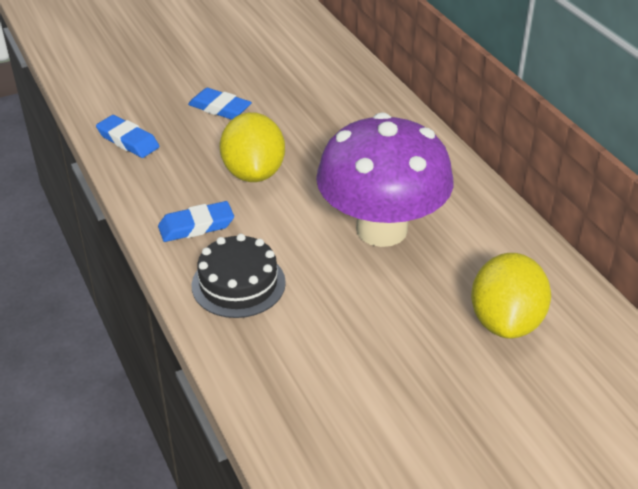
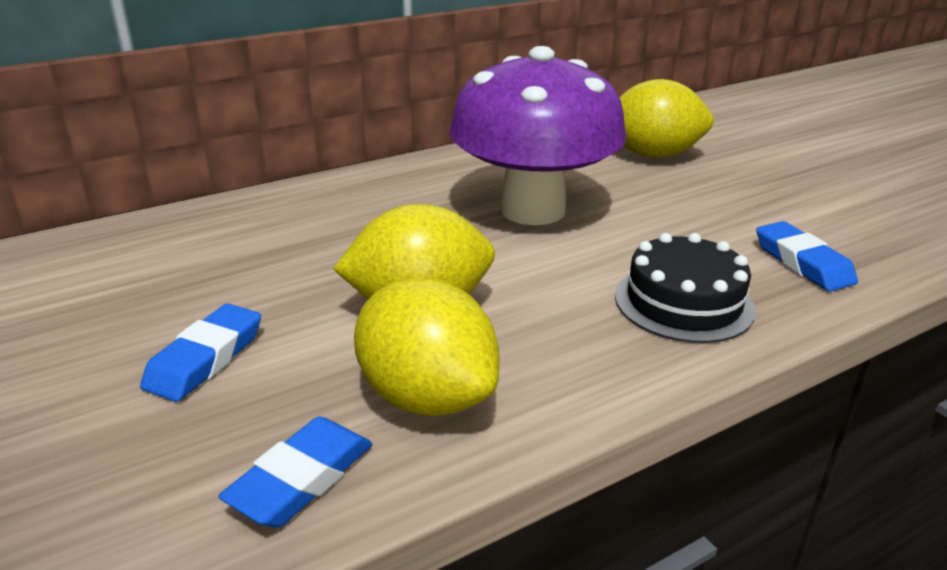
camera: 95 degrees left, 10 degrees down
blue eraser [158,201,234,242] -> blue eraser moved to [756,221,858,292]
none -> yellow lemon [354,278,500,416]

